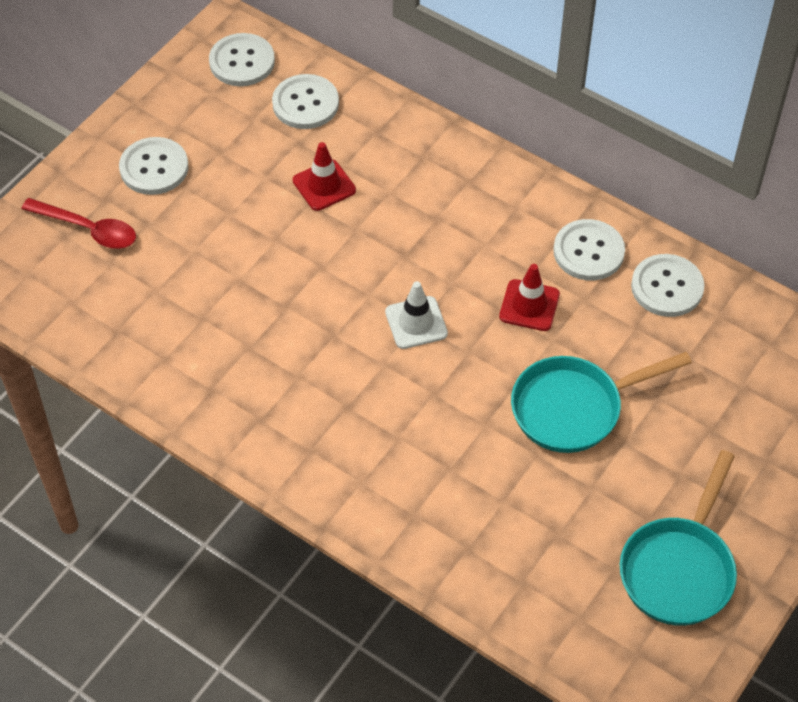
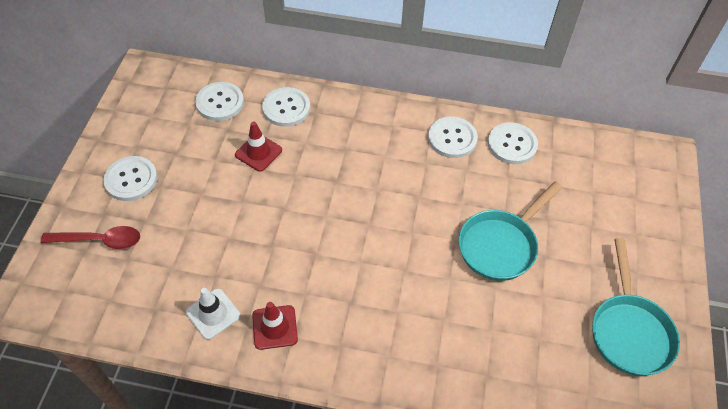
camera: 25 degrees left, 0 degrees up
white button [209,33,275,86] -> white button moved to [262,87,310,127]
white traffic cone [385,281,448,349] -> white traffic cone moved to [186,288,240,340]
red traffic cone [499,264,560,331] -> red traffic cone moved to [252,302,298,350]

